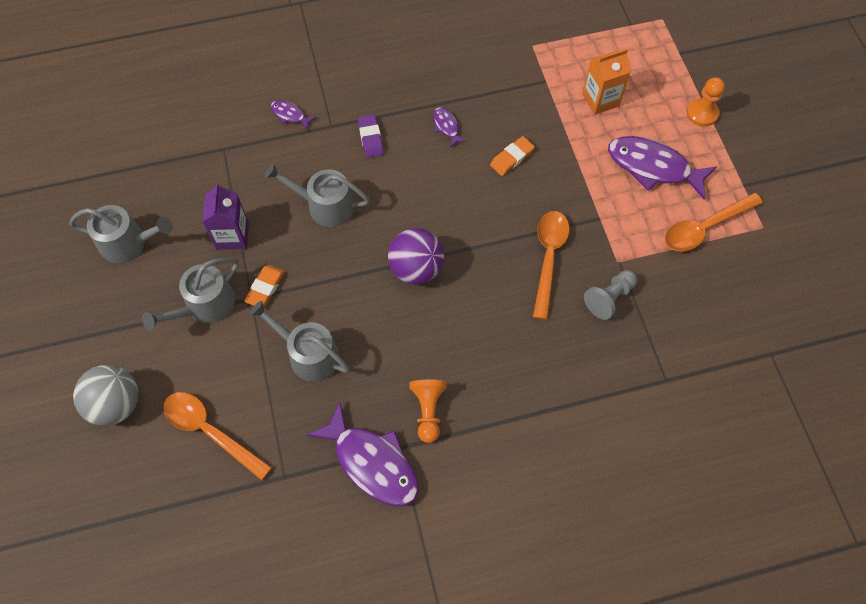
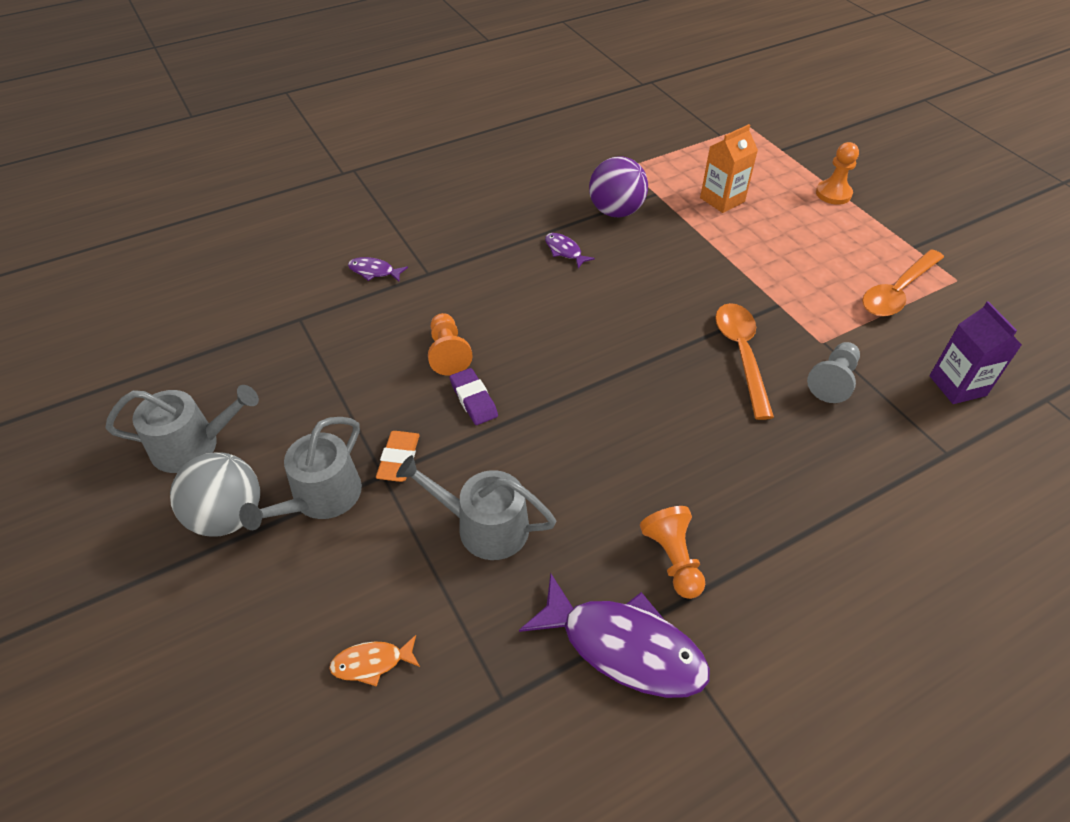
camera: 15 degrees left, 15 degrees down
grey ball [73,365,138,426] -> grey ball moved to [170,452,260,537]
orange spoon [163,392,272,480] -> orange fish [329,635,420,687]
purple carton [202,183,249,250] -> purple carton moved to [929,301,1022,404]
grey watering can [265,163,370,227] -> orange pawn [428,313,473,376]
purple eraser [358,114,384,158] -> purple eraser moved to [450,368,498,425]
purple ball [388,228,444,285] -> purple ball moved to [589,156,648,218]
orange eraser [490,136,535,176] -> none
purple fish [608,136,717,200] -> none

